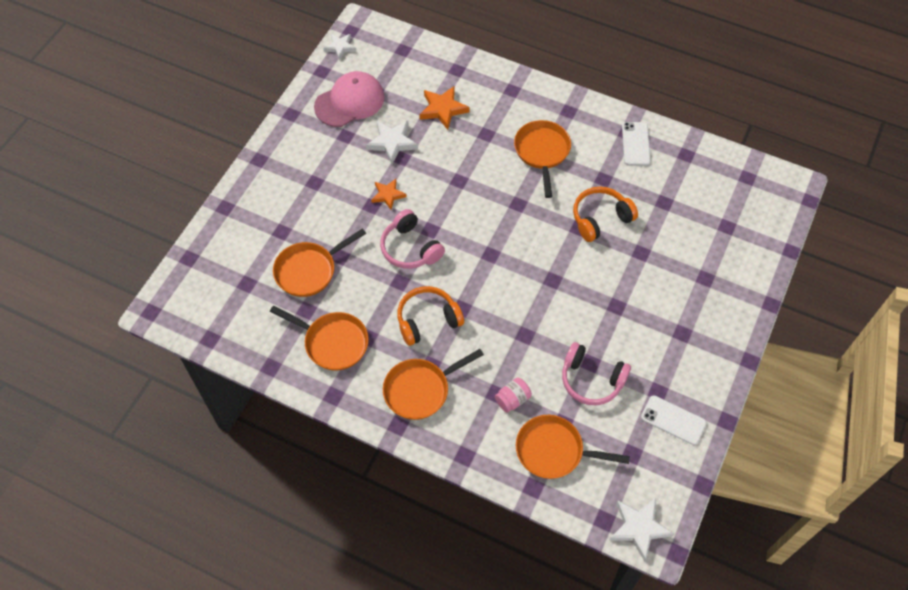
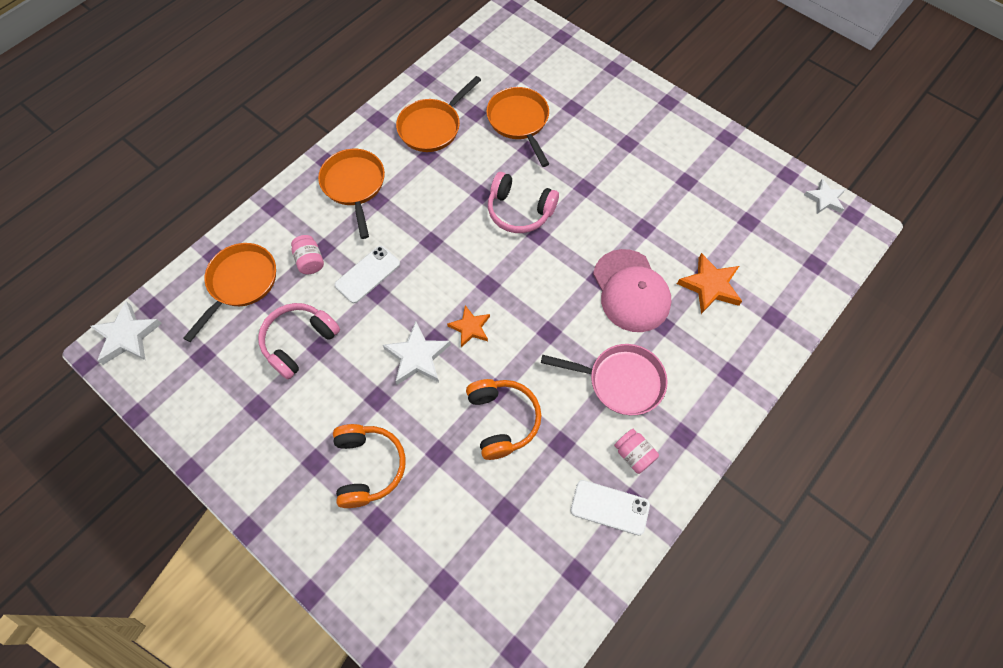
camera: 105 degrees right, 5 degrees up
pink cap [314,71,385,127] -> pink cap moved to [593,249,671,332]
white star [366,121,418,164] -> white star moved to [383,322,451,385]
orange star [371,179,406,210] -> orange star moved to [447,305,490,347]
pink headphones [380,209,445,269] -> pink headphones turned 135 degrees counterclockwise [488,172,559,233]
orange headphones [397,286,464,346] -> orange headphones moved to [333,424,406,508]
orange pan [514,120,571,198] -> pink pan [541,344,667,415]
white phone [641,395,707,445] -> white phone moved to [335,246,400,303]
none -> pink jar [614,429,659,474]

